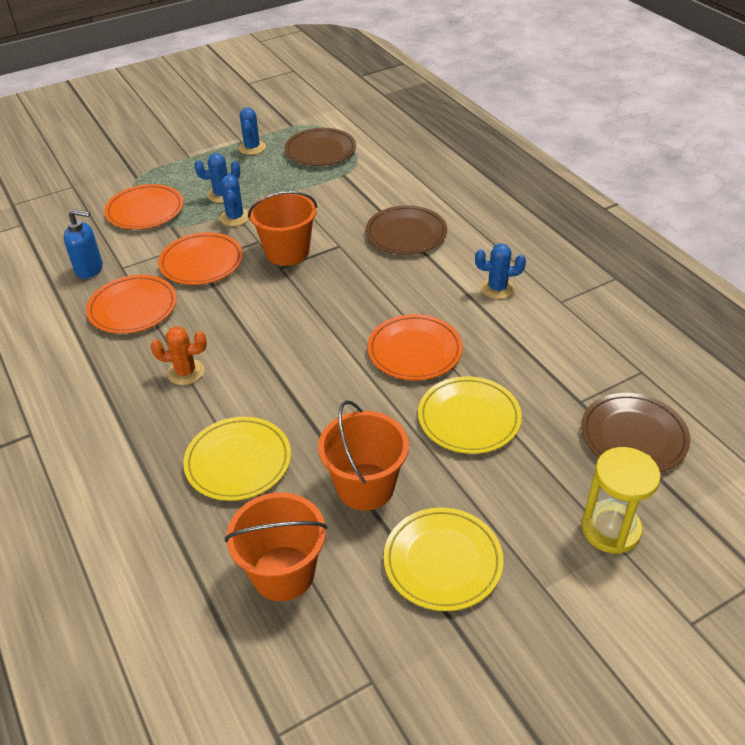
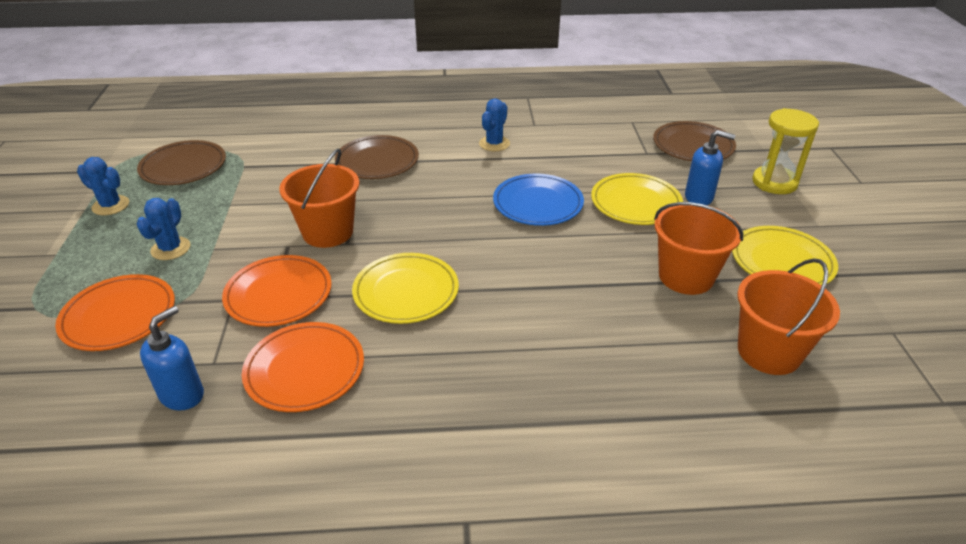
camera: 65 degrees left, 5 degrees down
orange cactus [151,326,207,385] -> none
yellow plate [183,417,291,501] -> yellow plate moved to [352,253,459,324]
blue cactus [220,175,250,226] -> none
orange plate [367,314,463,380] -> blue plate [493,174,584,226]
none -> blue soap dispenser [685,130,735,205]

